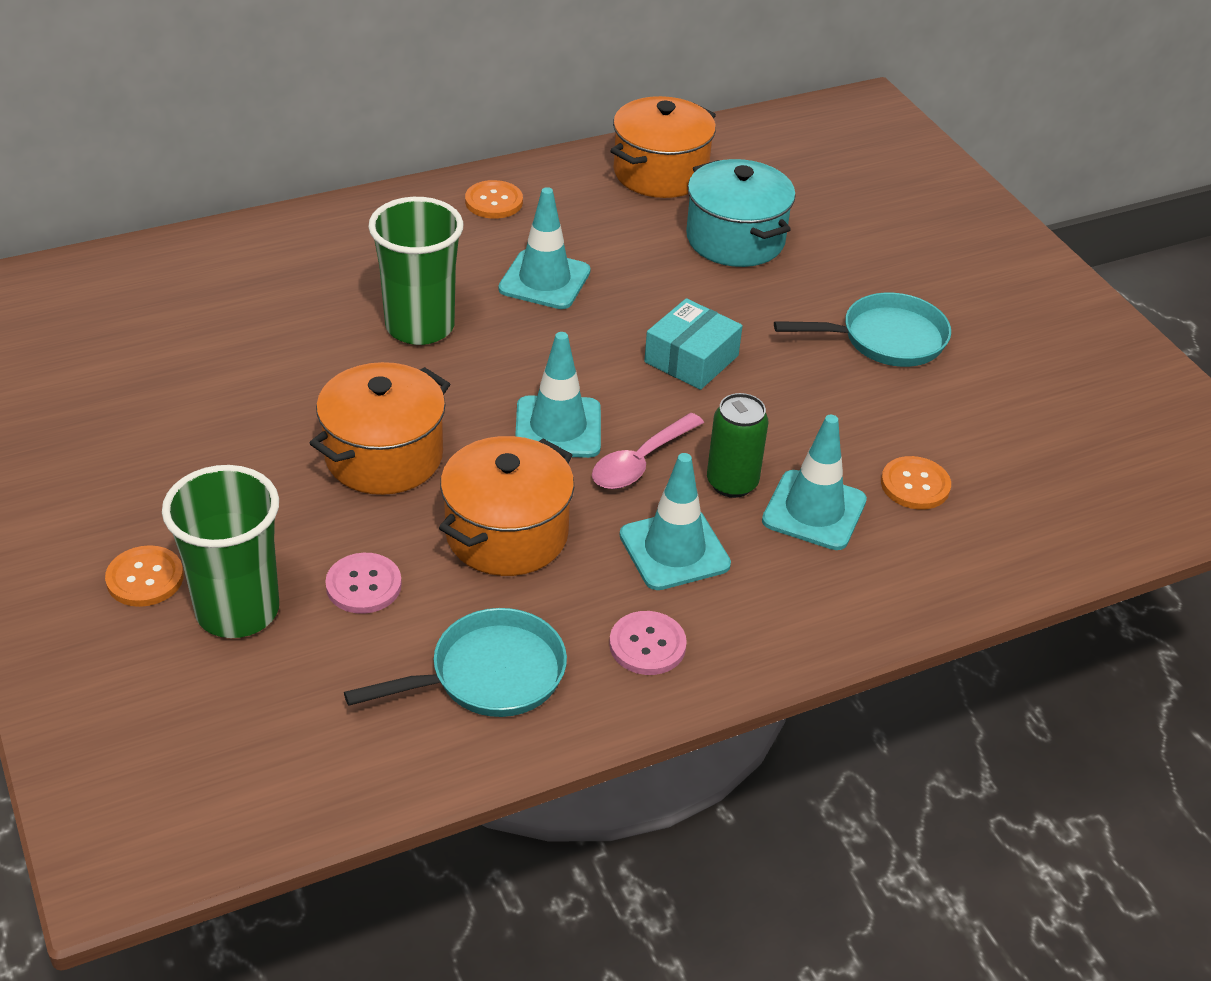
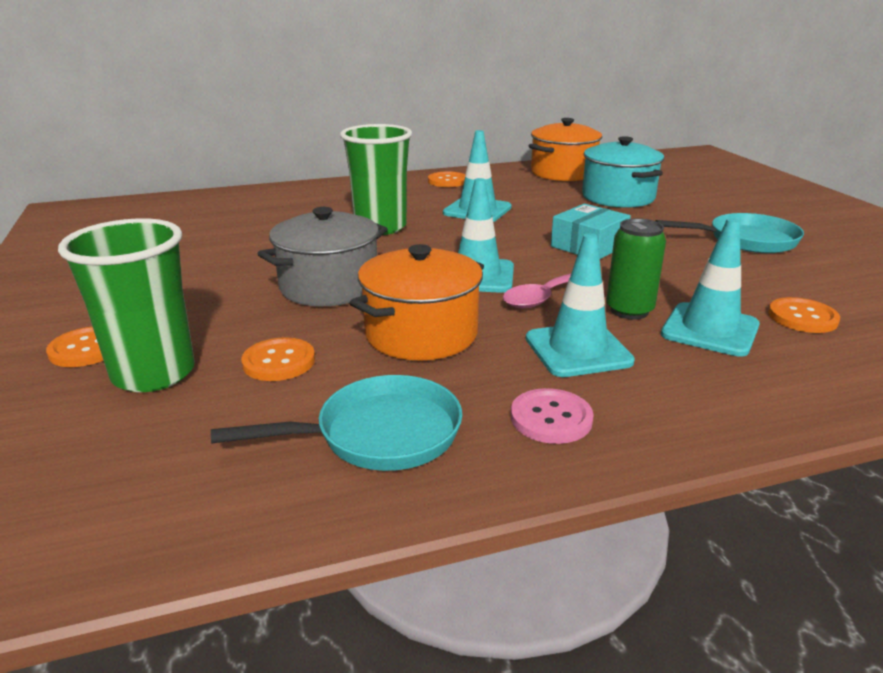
camera: 10 degrees right, 15 degrees down
orange pot [310,362,450,495] -> grey pot [257,207,388,306]
pink button [325,553,402,614] -> orange button [241,337,315,381]

